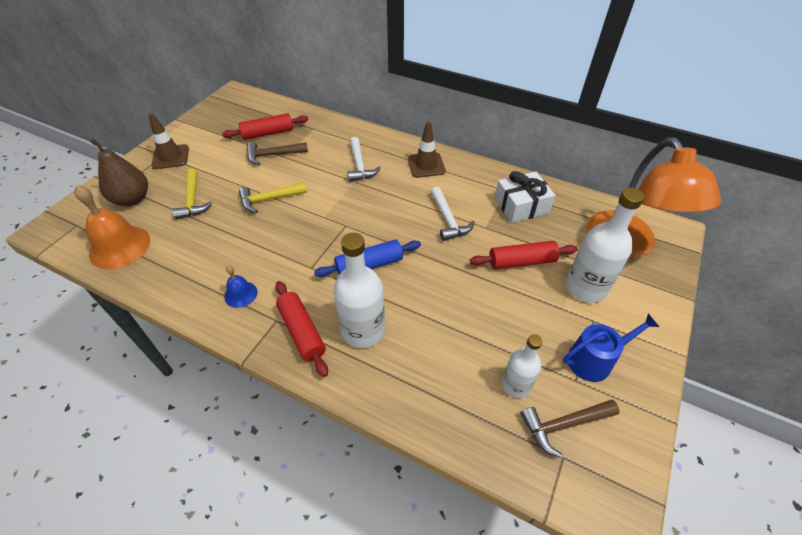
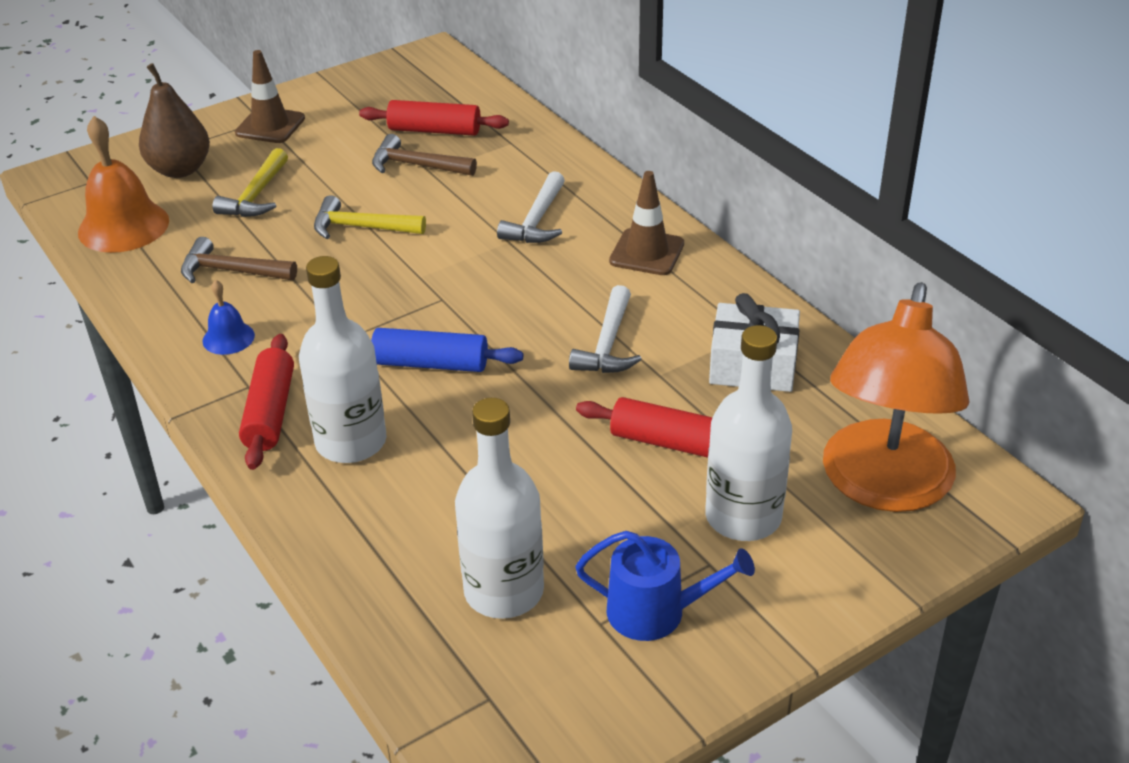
camera: 30 degrees right, 10 degrees down
white bottle [502,334,542,398] -> white bottle [455,398,544,619], size x1.64
brown hammer [520,399,620,458] -> brown hammer moved to [181,237,297,283]

